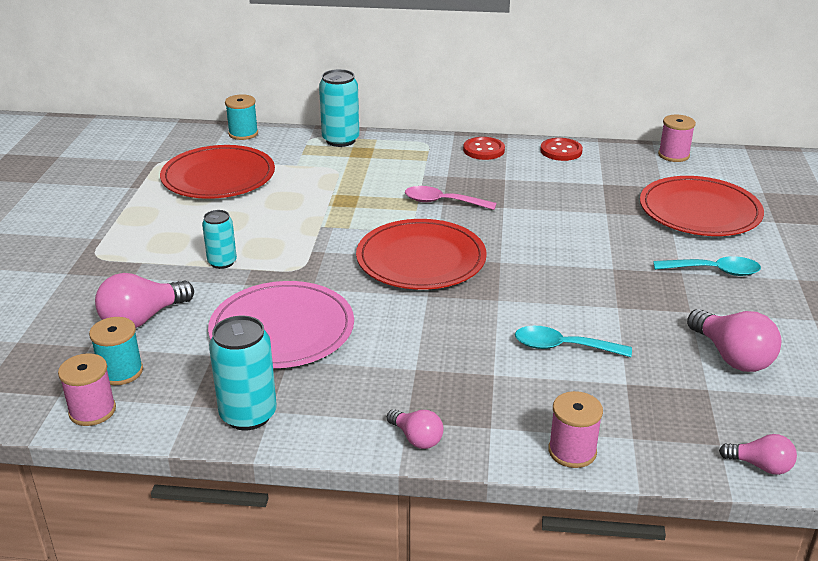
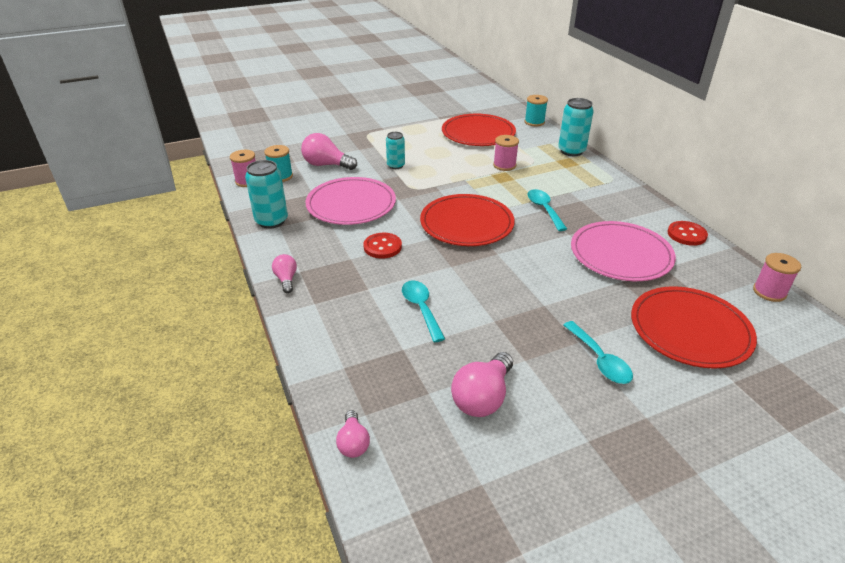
camera: 60 degrees right, 5 degrees up
pink light bulb [387,409,444,449] -> pink light bulb turned 150 degrees clockwise [272,254,297,293]
pink spoon [405,186,497,210] -> turquoise spoon [528,189,567,231]
red button [463,137,505,160] -> red button moved to [364,233,402,259]
pink spool [548,391,603,468] -> pink spool moved to [493,135,519,171]
none -> pink plate [571,221,676,281]

